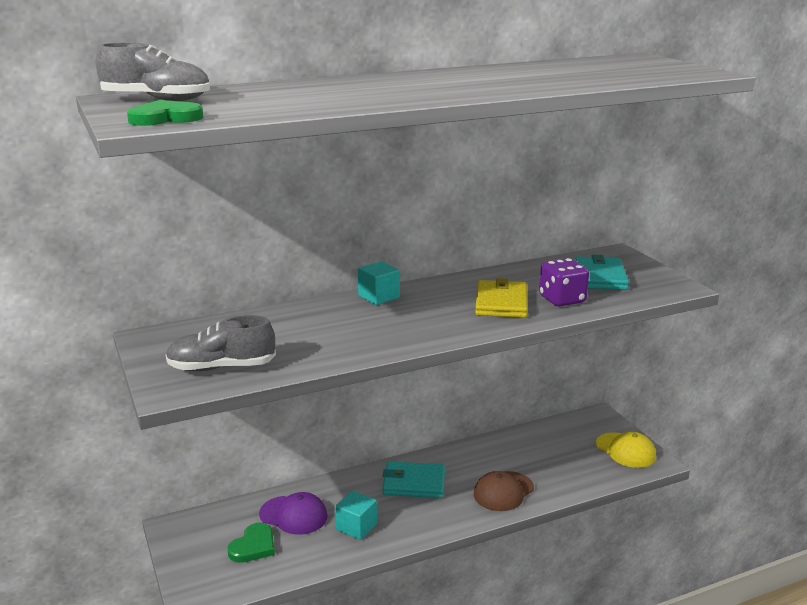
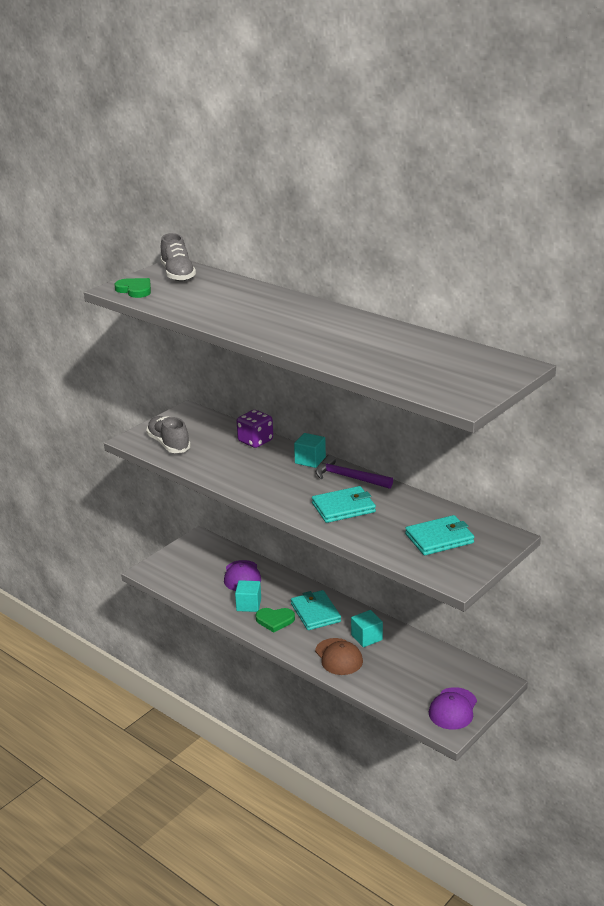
camera: 65 degrees right, 5 degrees up
green heart [227,523,275,563] -> green heart moved to [255,608,295,633]
brown cap [474,471,534,511] -> brown cap turned 135 degrees counterclockwise [315,638,363,675]
yellow wallet [475,278,528,318] -> turquoise wallet [312,486,376,523]
purple dice [539,258,589,307] -> purple dice moved to [237,410,273,448]
yellow cap [596,432,656,468] -> purple cap [429,687,477,730]
none -> purple hammer [315,455,393,489]
none -> turquoise cube [351,610,383,647]

